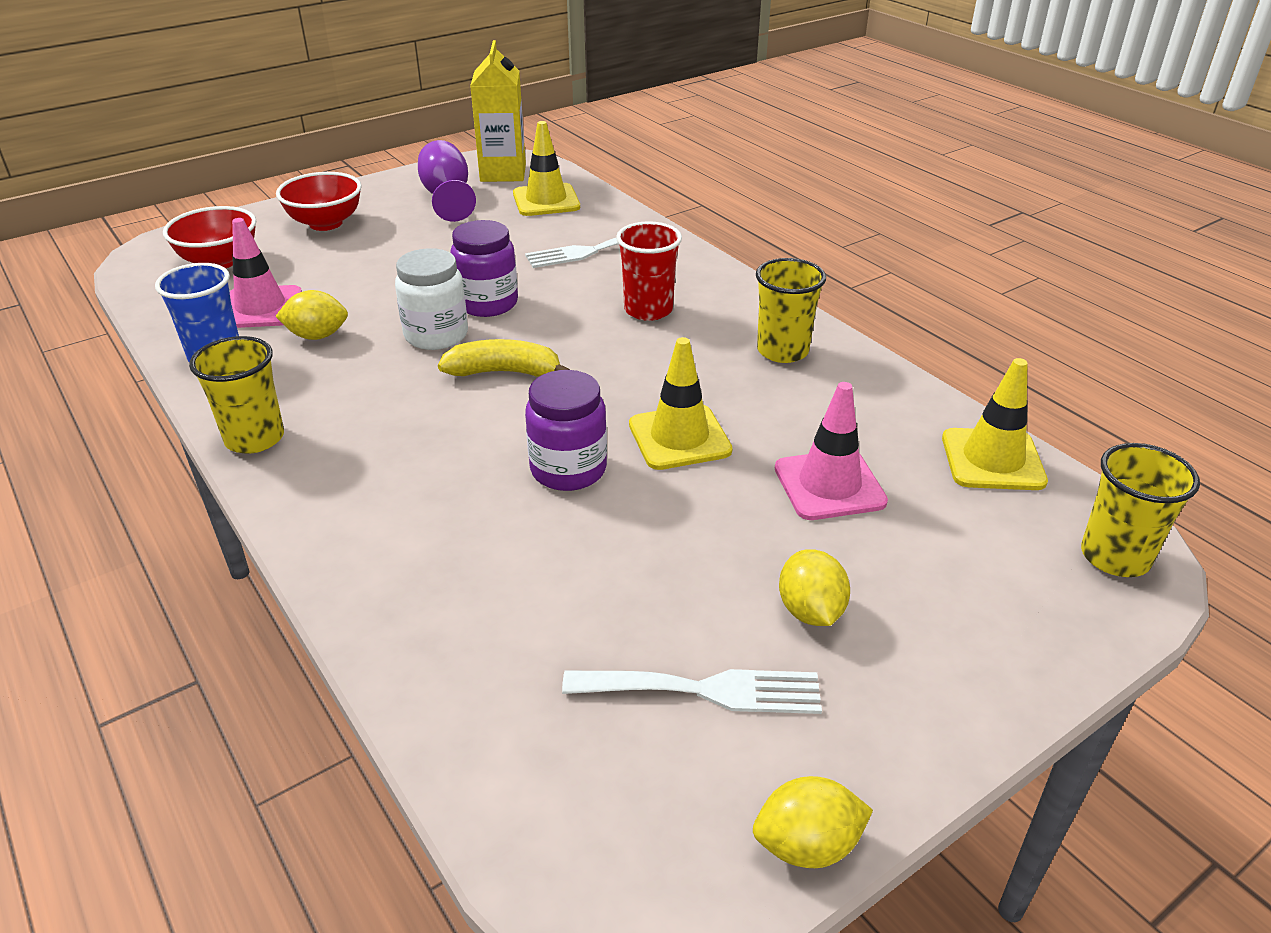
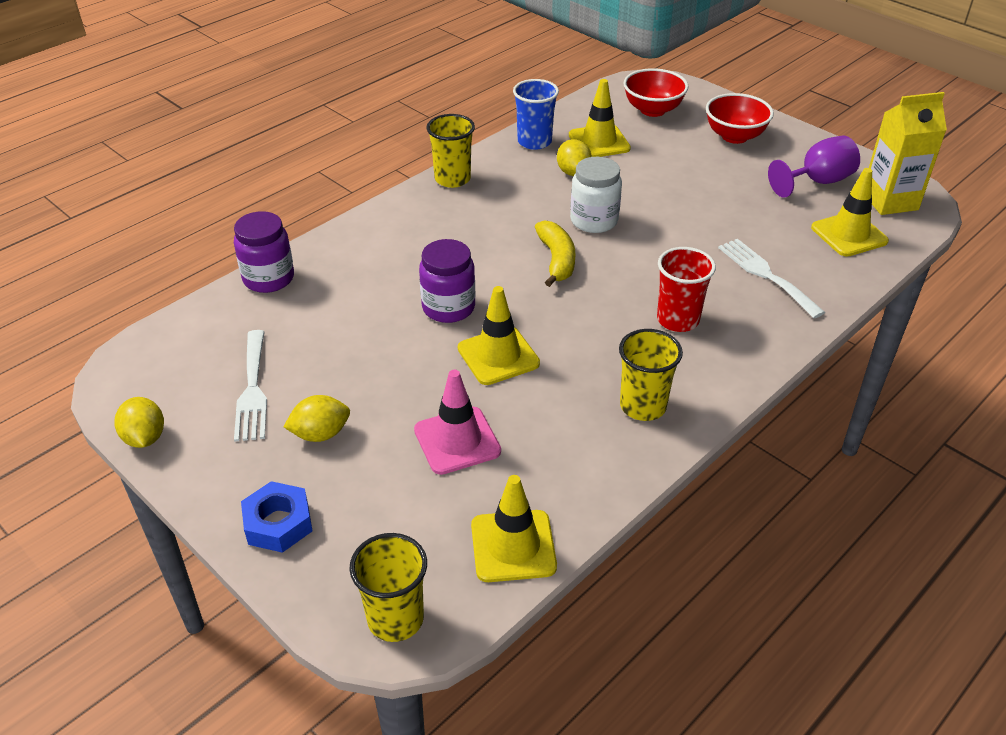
camera: 80 degrees right, 5 degrees up
pink traffic cone [230,218,302,328] -> yellow traffic cone [569,79,631,157]
purple jar [450,220,518,317] -> purple jar moved to [234,211,294,293]
none -> blue nut [241,481,312,553]

